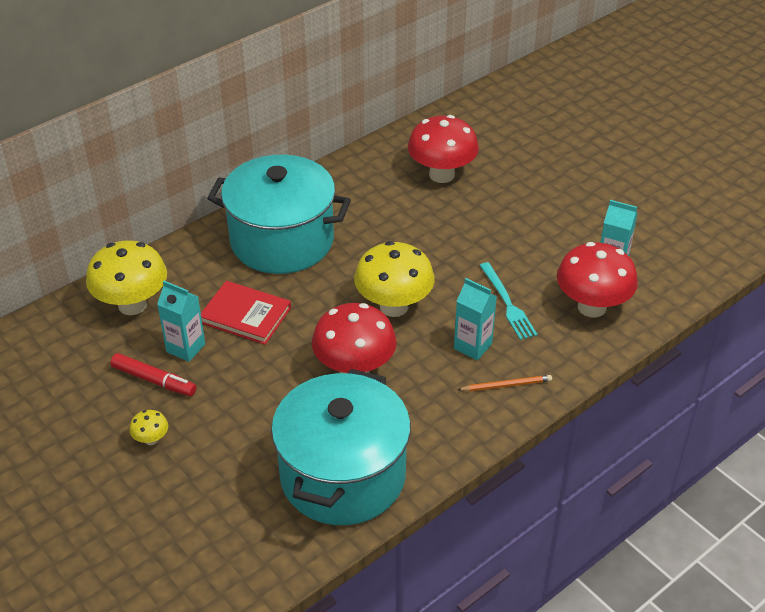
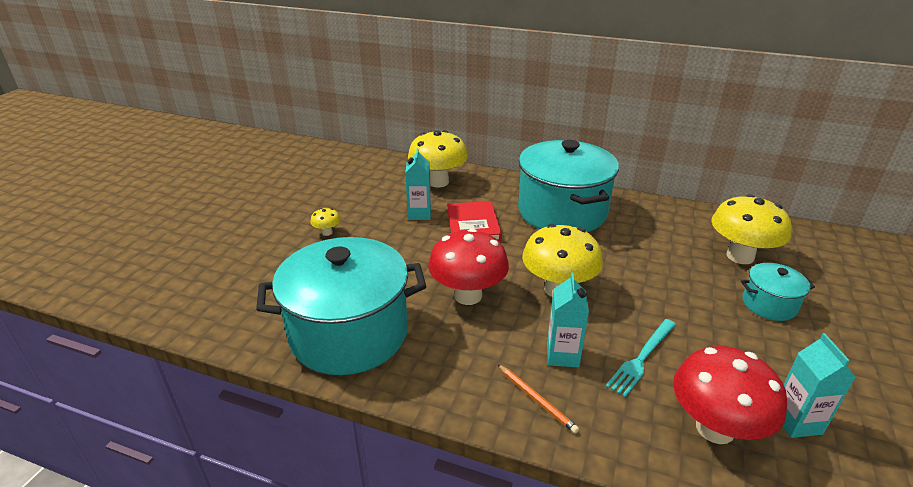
camera: 60 degrees right, 10 degrees down
red marker [111,353,196,396] -> none
red mushroom [408,115,479,183] -> yellow mushroom [711,194,792,264]
none -> turquoise pot [741,263,815,321]

